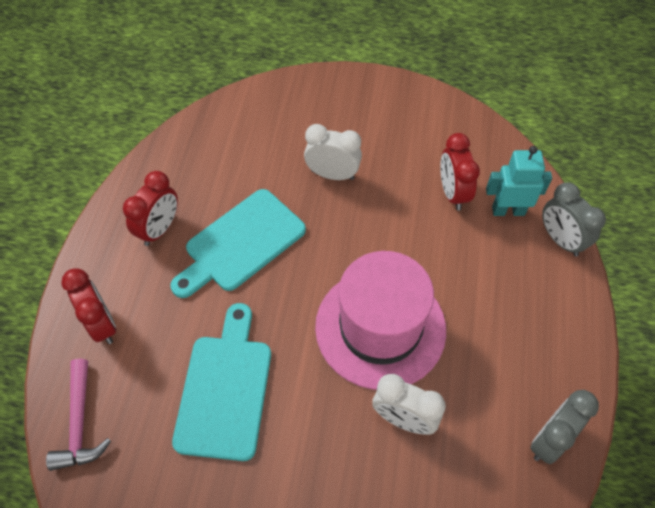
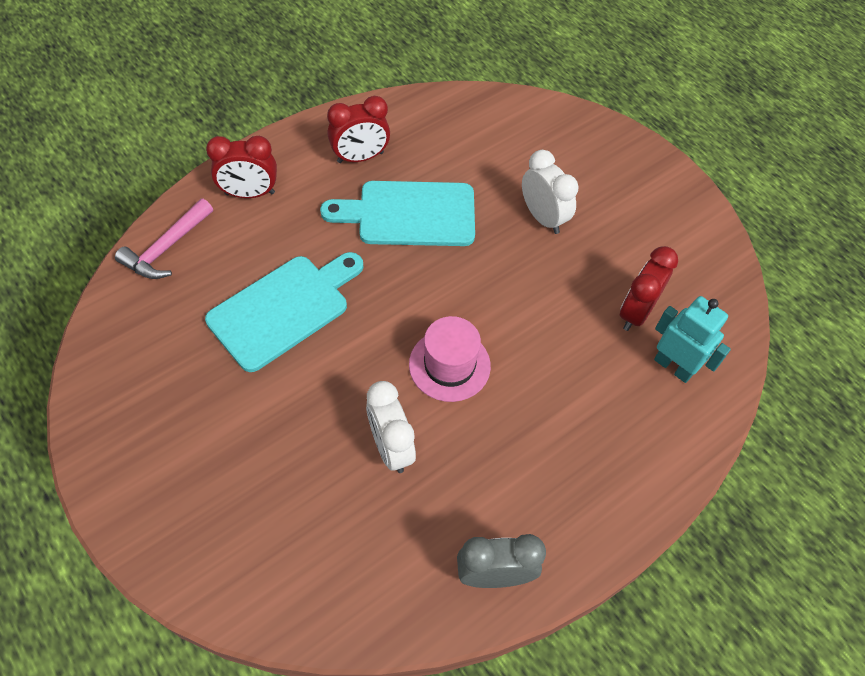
camera: 40 degrees right, 0 degrees up
red clock [61,268,116,344] -> red clock turned 75 degrees clockwise [206,136,277,198]
pink hat [315,251,446,390] -> pink hat [409,316,491,402], size x0.56
grey clock [542,182,606,256] -> none

